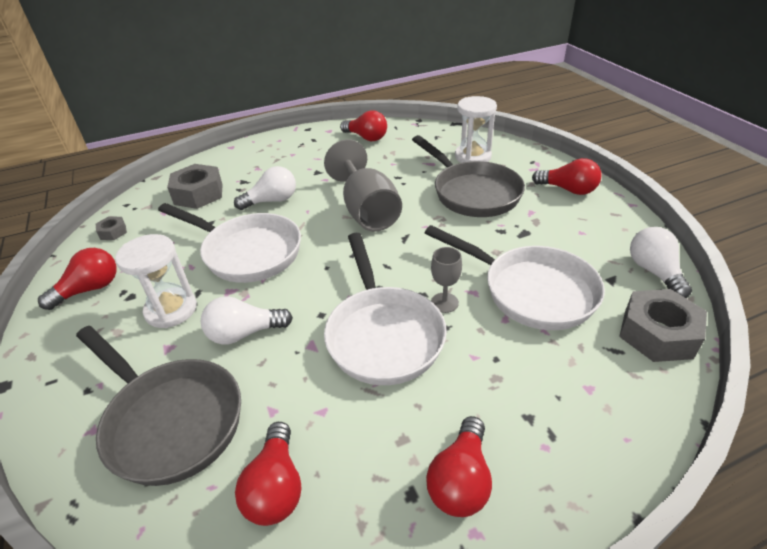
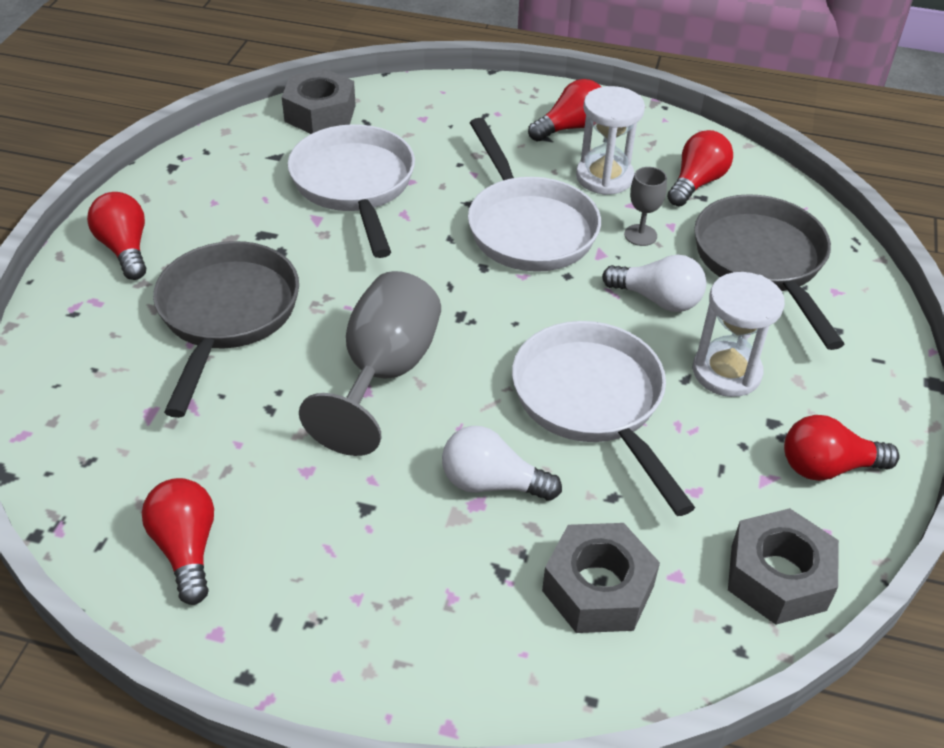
camera: 145 degrees left, 5 degrees up
grey nut [96,217,127,240] -> grey nut [728,508,839,625], size x2.03
white pan [324,233,447,385] -> white pan turned 135 degrees clockwise [468,118,601,272]
grey goblet [431,247,462,313] -> grey goblet moved to [624,167,667,246]
white hourglass [455,96,497,163] -> white hourglass moved to [576,86,645,195]
white light bulb [630,227,692,298] -> none

